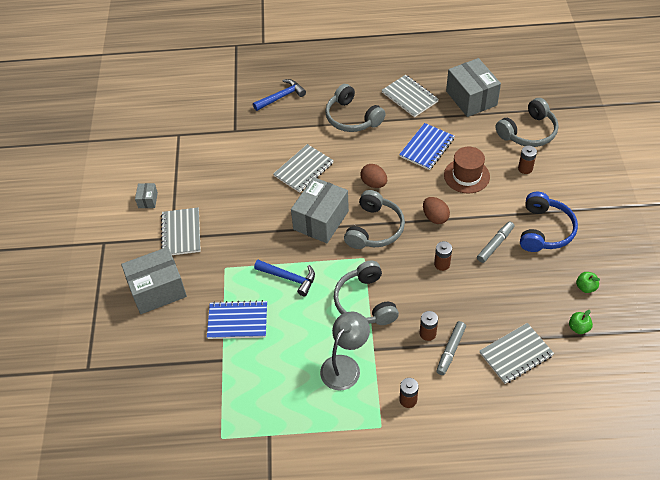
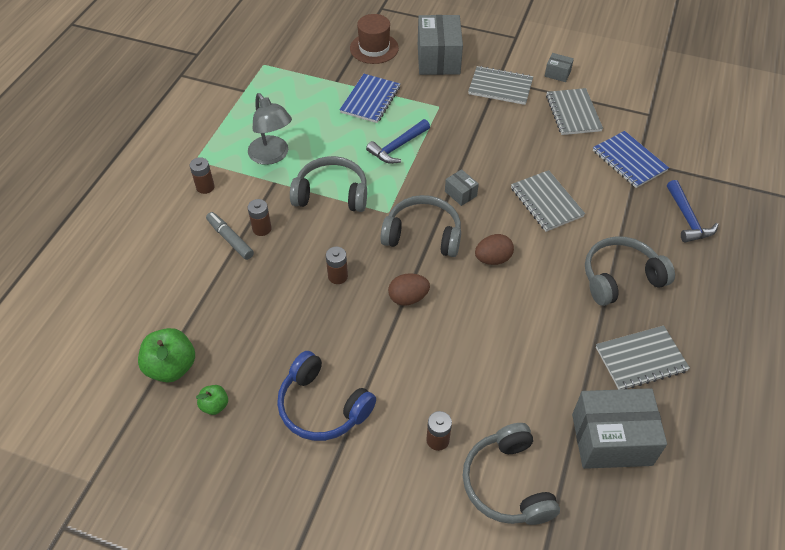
camera: 110 degrees right, 0 degrees up
grey box [291,177,349,243] -> grey box [445,169,479,206], size x0.45
grey headphones [344,190,405,249] -> grey headphones turned 150 degrees clockwise [380,195,461,257]
blue notebook [399,123,455,170] -> blue notebook moved to [593,131,669,188]
brown hat [444,147,490,194] -> brown hat moved to [350,14,399,64]
grey marker [477,221,514,263] -> none
grey notebook [480,323,554,384] -> grey notebook moved to [546,88,603,135]
green apple [569,310,593,334] -> green apple [138,328,195,383], size x1.86

